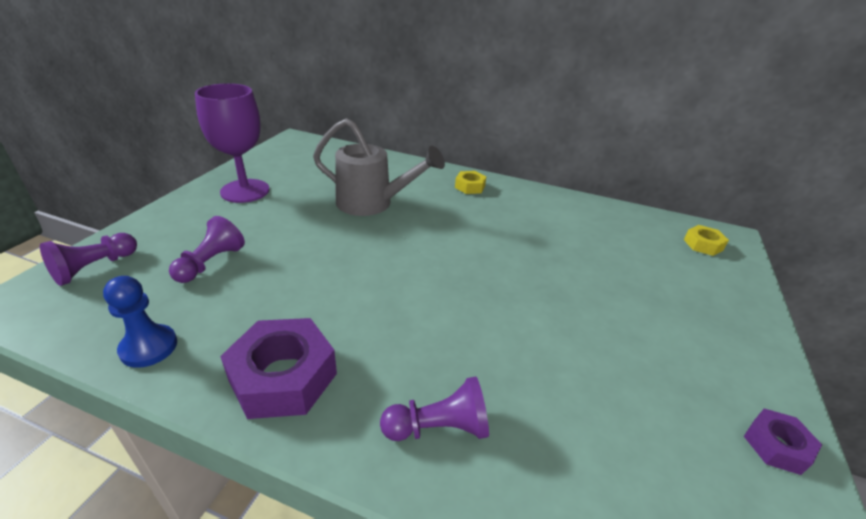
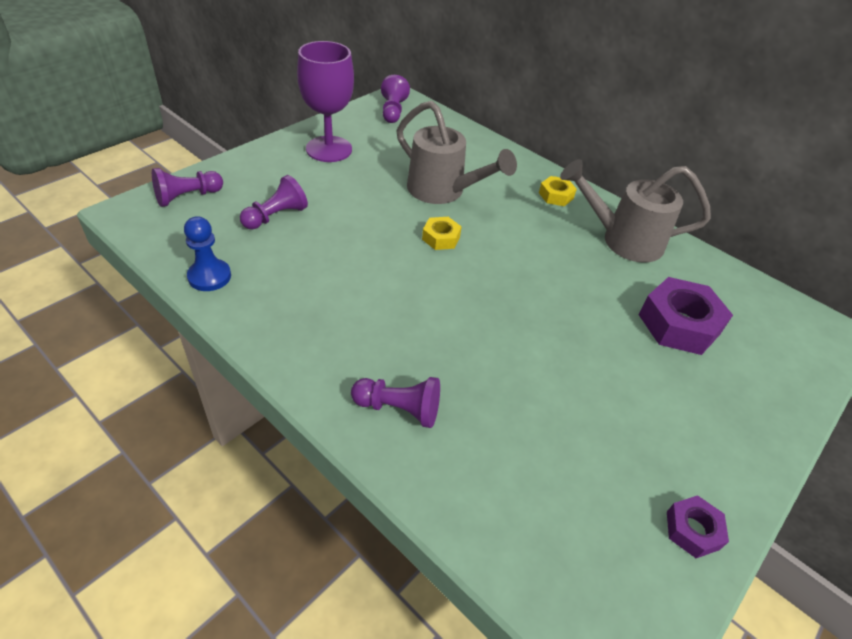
camera: 20 degrees right, 10 degrees up
purple nut [220,318,337,419] -> purple nut moved to [639,277,733,355]
yellow nut [684,225,729,256] -> yellow nut moved to [422,217,462,250]
none -> purple pawn [381,75,410,123]
none -> grey watering can [560,159,711,263]

